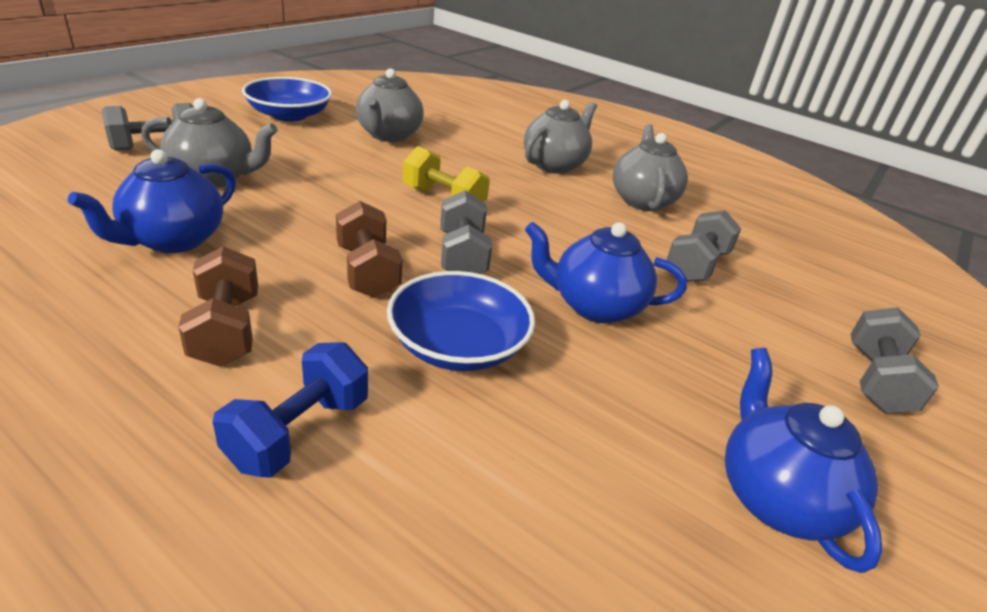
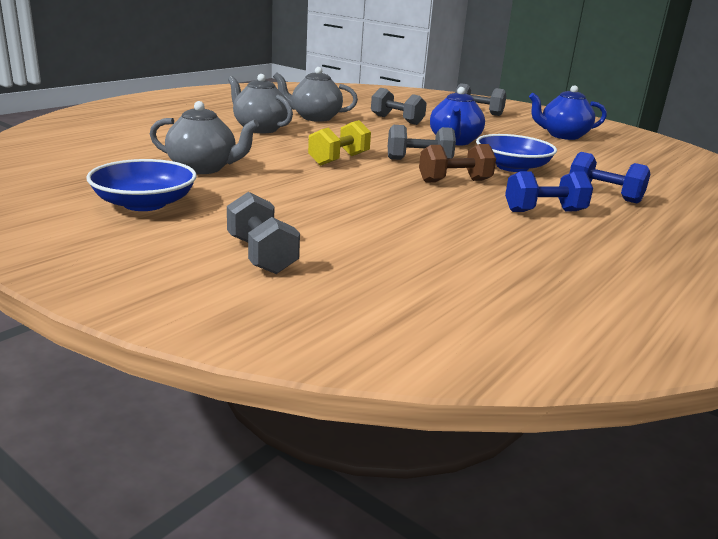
camera: 85 degrees left, 10 degrees down
blue teapot [68,149,236,253] -> none
grey teapot [141,98,278,188] -> none
brown dumbbell [178,246,258,366] -> blue dumbbell [505,171,593,212]

